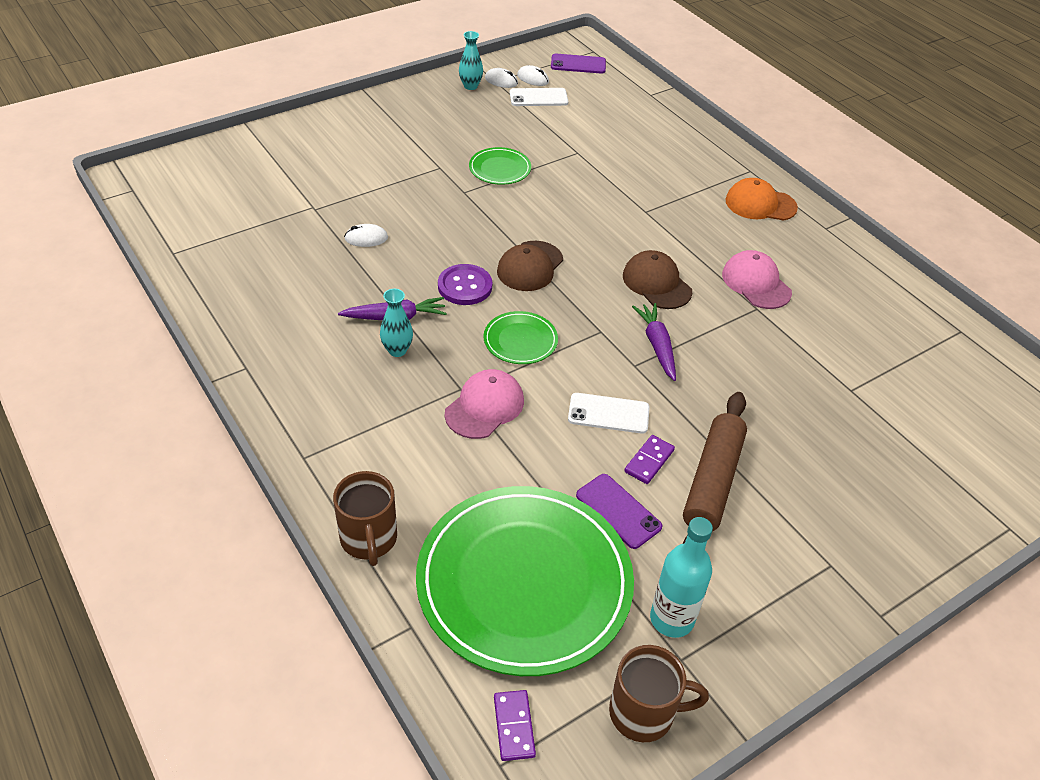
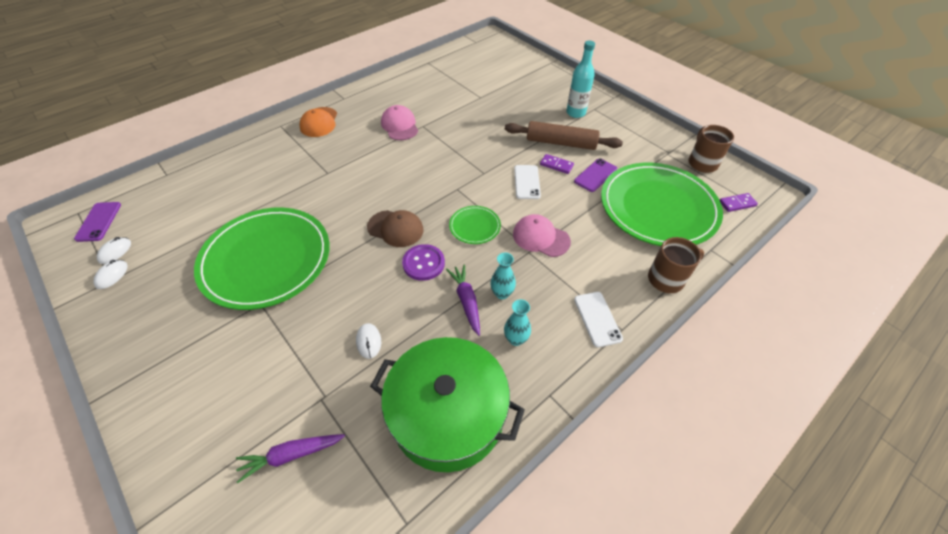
camera: 95 degrees left, 5 degrees up
turquoise vase [459,31,483,90] -> turquoise vase moved to [504,299,531,346]
green plate [469,147,531,185] -> green plate [194,208,330,310], size x2.35
white phone [510,88,568,106] -> white phone moved to [574,292,623,347]
brown cap [623,250,692,309] -> none
purple carrot [632,303,676,381] -> purple carrot moved to [236,434,345,483]
turquoise bottle [650,517,713,638] -> turquoise bottle moved to [566,40,595,118]
pink cap [722,250,792,309] -> pink cap turned 105 degrees clockwise [381,105,418,140]
none -> green pot [370,337,525,472]

